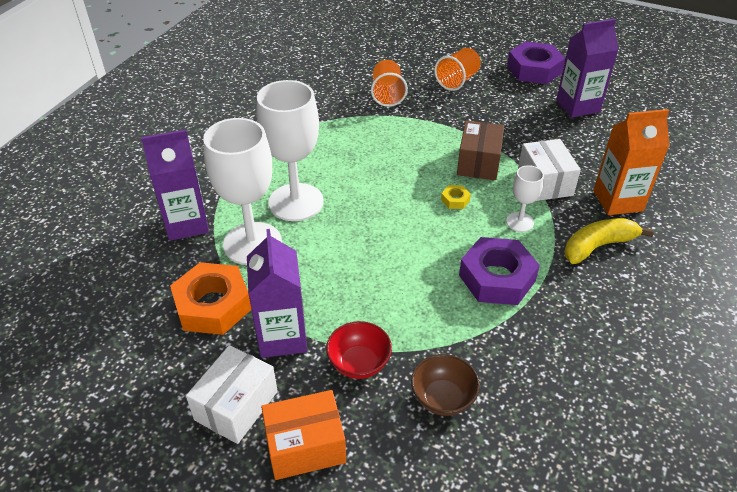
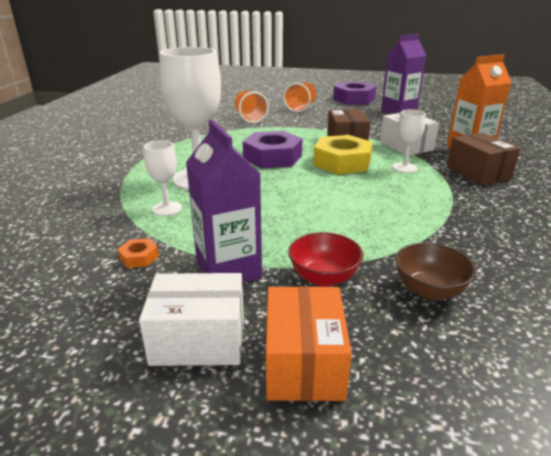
camera: 15 degrees left, 15 degrees down
purple carton [141,130,209,241] -> none
orange nut [170,262,252,335] -> orange nut [118,238,159,268], size x0.43
white box [186,345,278,444] -> white box turned 75 degrees clockwise [139,273,244,366]
white goblet [203,118,282,265] -> white goblet [144,140,182,216], size x0.49
orange box [261,390,346,480] -> orange box turned 60 degrees counterclockwise [266,286,352,401]
yellow nut [441,185,471,209] -> yellow nut [313,135,373,174], size x2.35
purple nut [459,237,540,305] -> purple nut moved to [243,131,303,168]
yellow banana [565,218,654,264] -> brown box [447,133,521,186]

